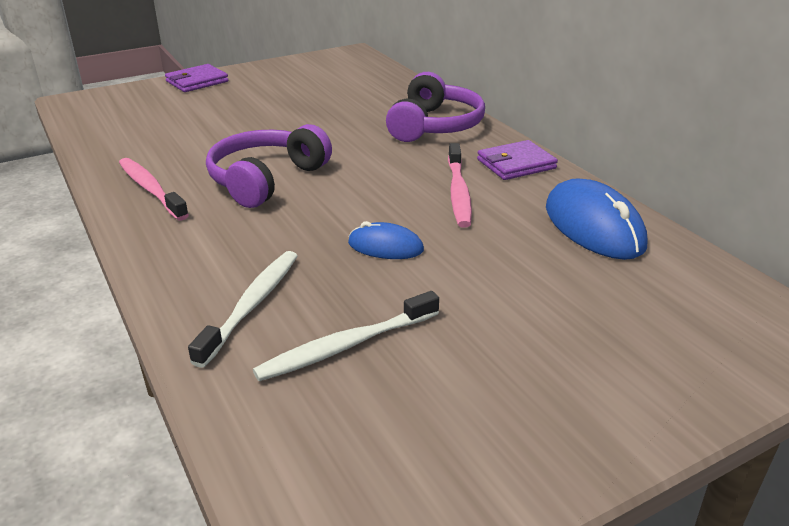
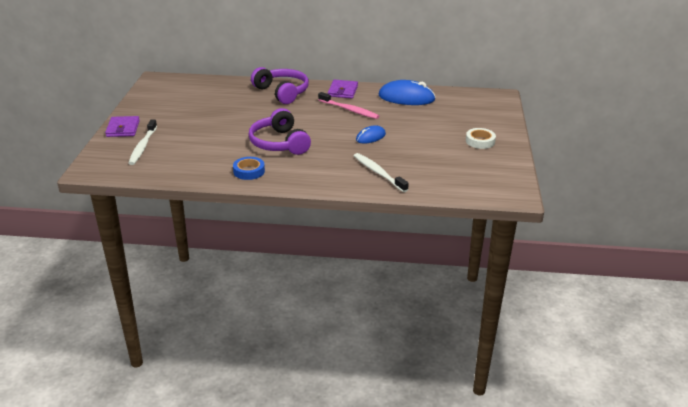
camera: 55 degrees left, 0 degrees up
pink toothbrush [119,158,189,221] -> blue tape [233,157,265,180]
white toothbrush [253,291,439,381] -> white toothbrush moved to [128,119,157,165]
none -> white tape [466,128,496,149]

